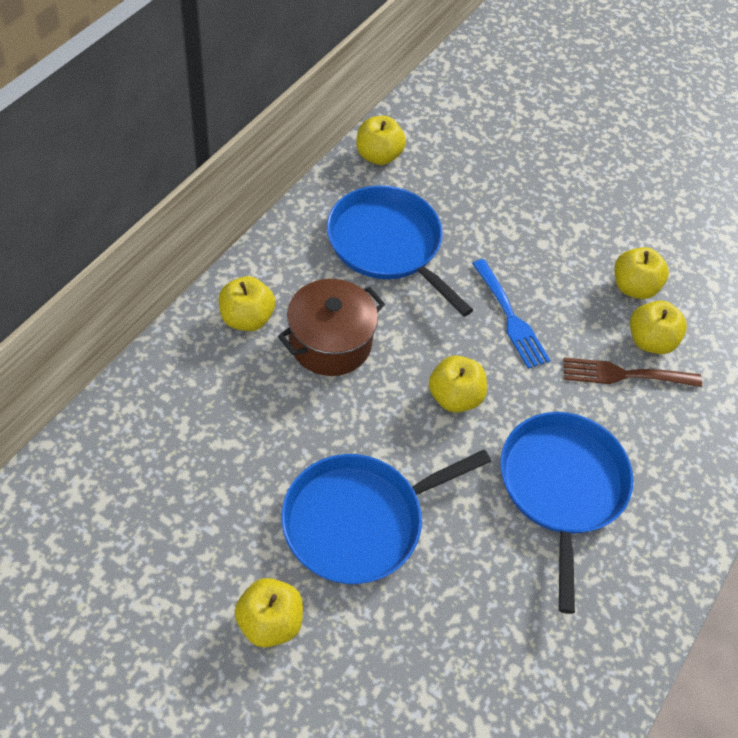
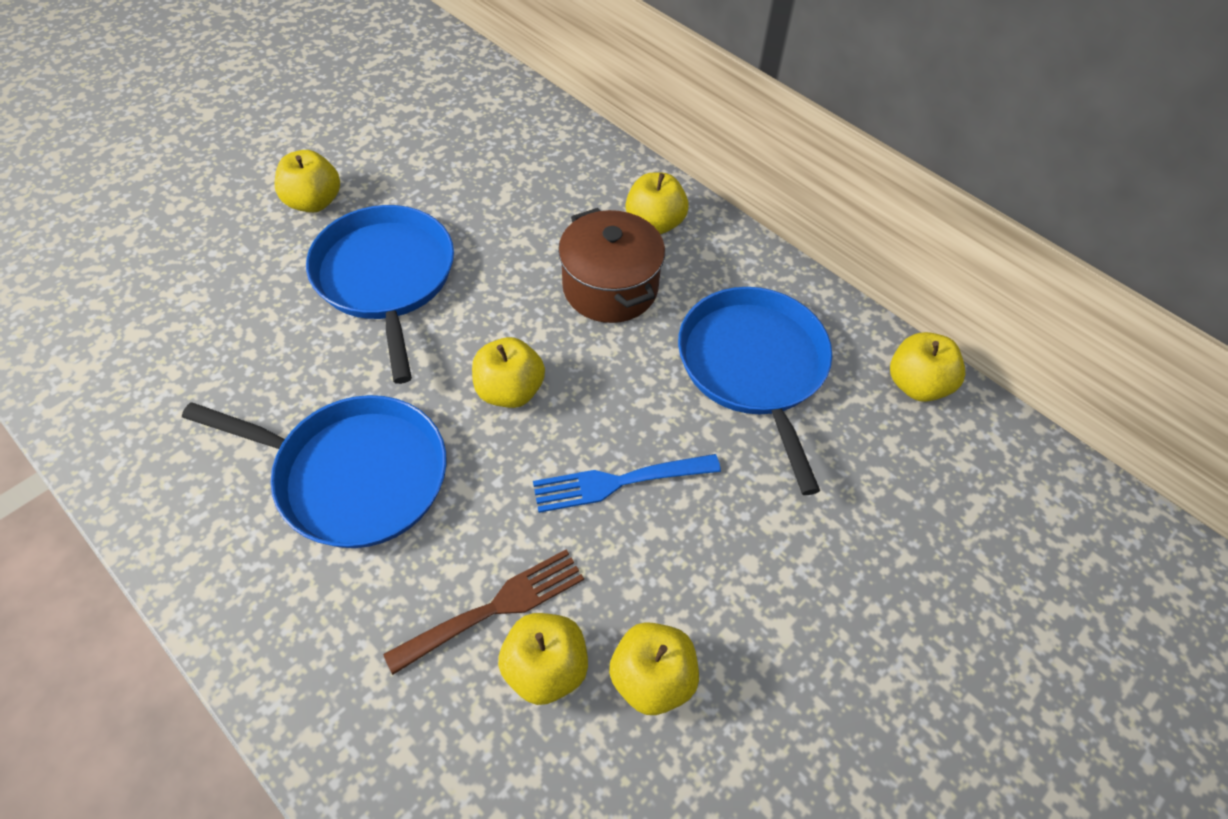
camera: 105 degrees right, 0 degrees up
blue pan [327,186,473,317] -> blue pan turned 75 degrees counterclockwise [678,287,832,495]
brown fork [563,357,702,387] -> brown fork turned 45 degrees clockwise [383,549,584,675]

